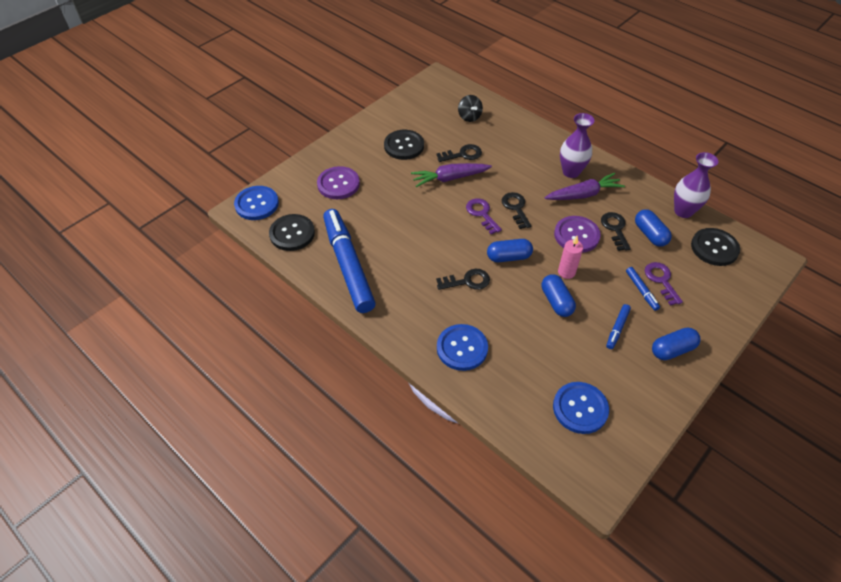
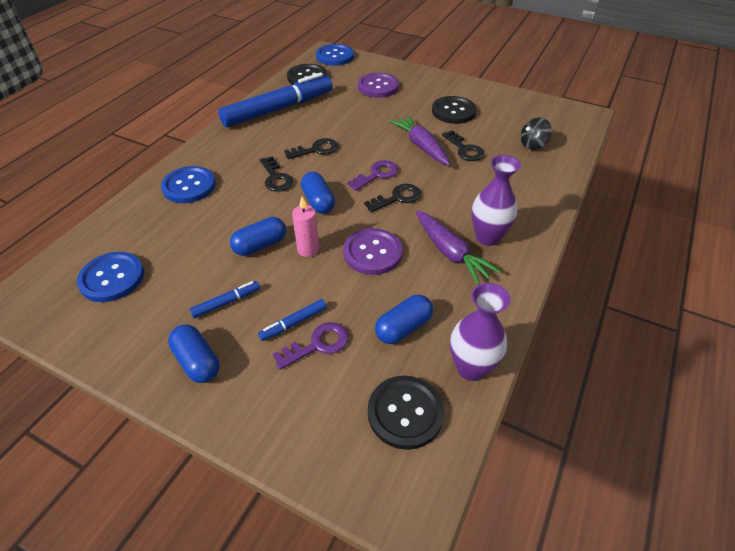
camera: 75 degrees right, 5 degrees down
black key [601,212,631,251] -> black key moved to [284,138,338,159]
blue marker [606,304,631,349] -> blue marker turned 135 degrees clockwise [190,281,260,318]

